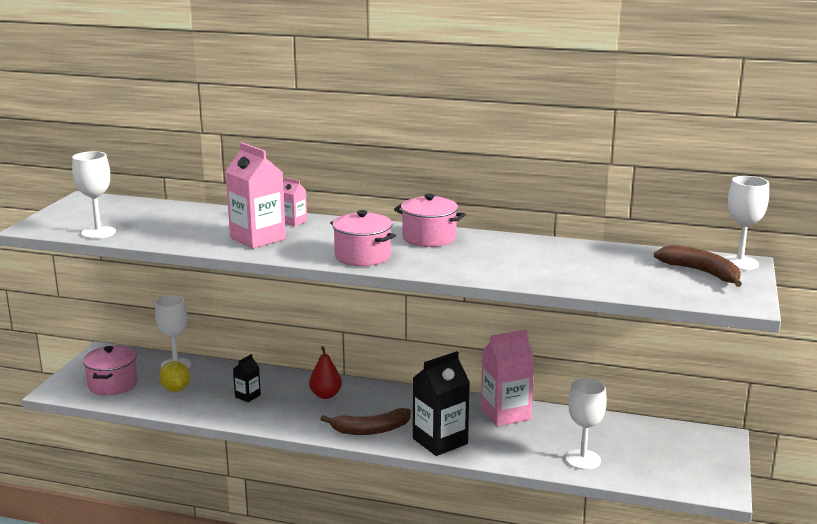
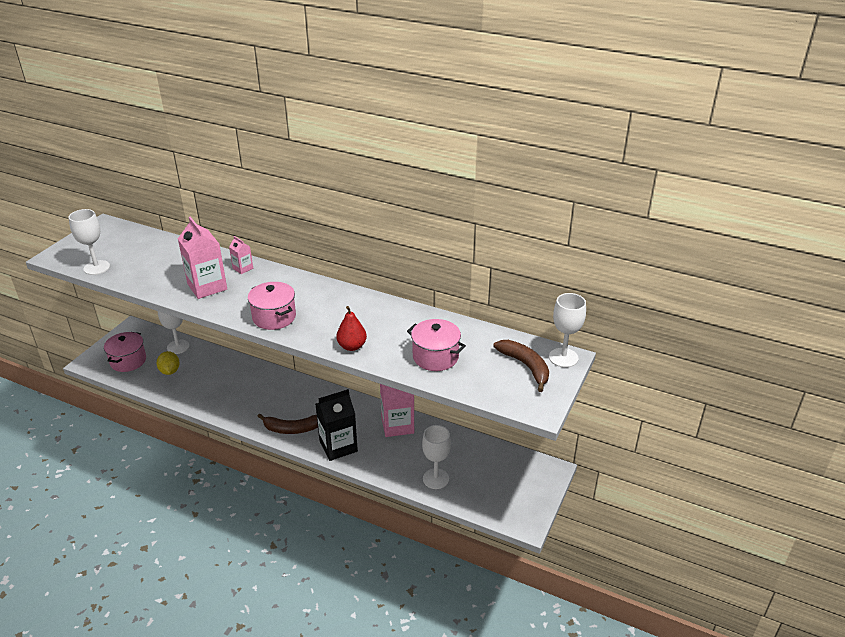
camera: 10 degrees right, 15 degrees up
black carton [233,354,261,402] -> none
red pear [309,346,342,399] -> red pear moved to [336,306,367,351]
pink pot [394,194,466,247] -> pink pot moved to [407,319,466,371]

